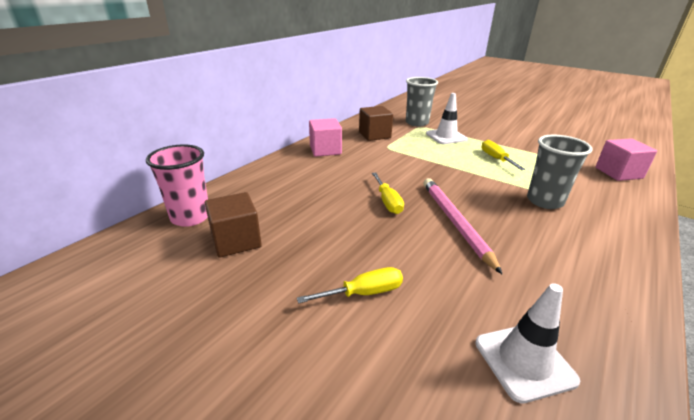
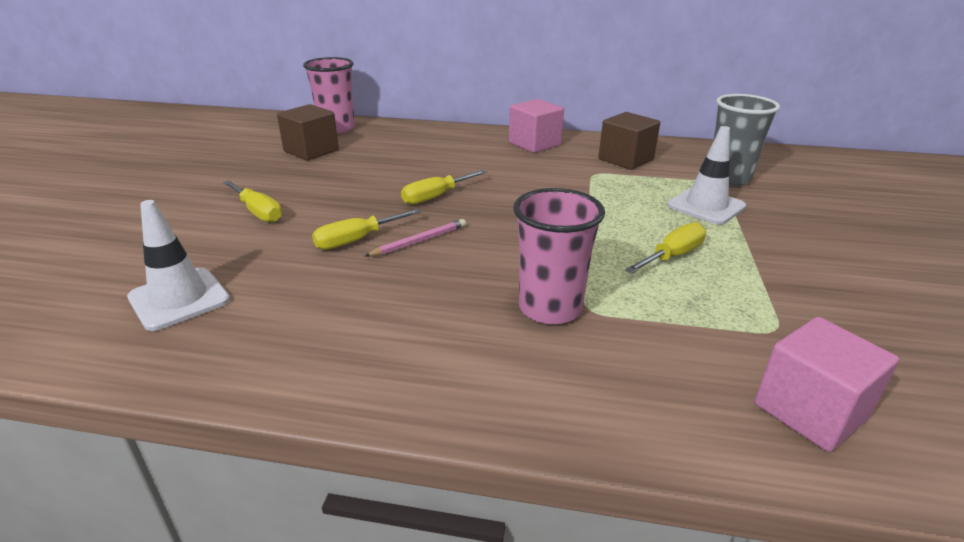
camera: 65 degrees right, 0 degrees up
pink pencil [424,178,502,274] -> pink pencil [365,219,466,256], size x0.52
grey cup [527,135,593,209] -> pink cup [513,188,605,324]
none -> yellow screwdriver [312,209,421,250]

